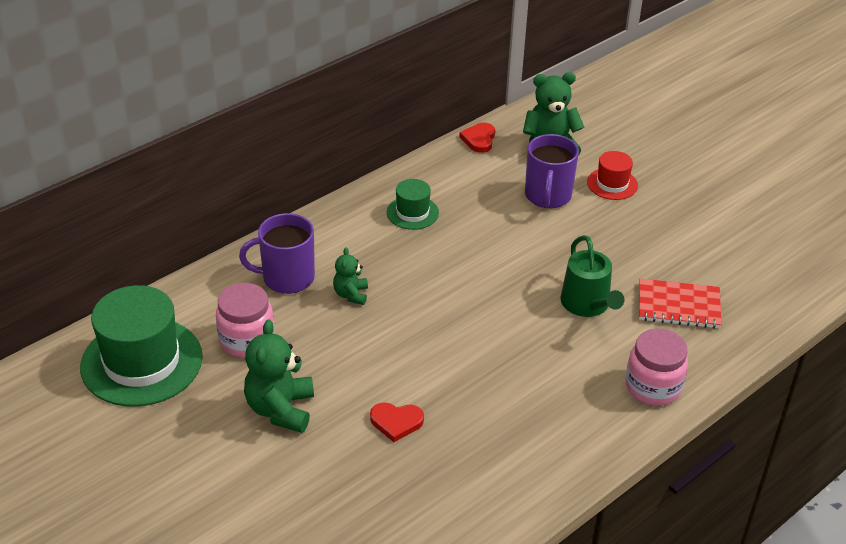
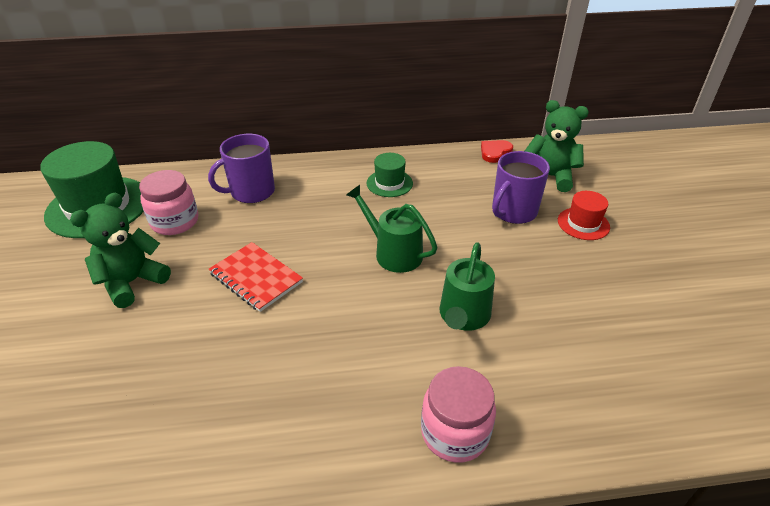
camera: 35 degrees right, 0 degrees up
purple mug [239,213,315,294] -> purple mug turned 60 degrees counterclockwise [208,134,275,203]
green teddy bear [333,247,368,305] -> none
red heart [370,402,424,442] -> none
red notebook [639,278,722,329] -> red notebook moved to [209,242,303,312]
none -> green watering can [347,185,437,273]

